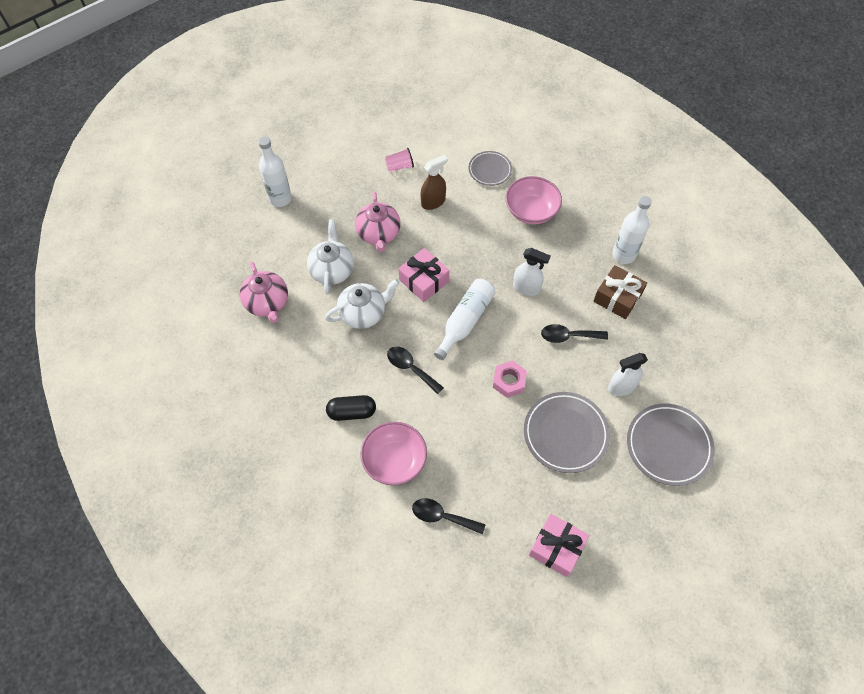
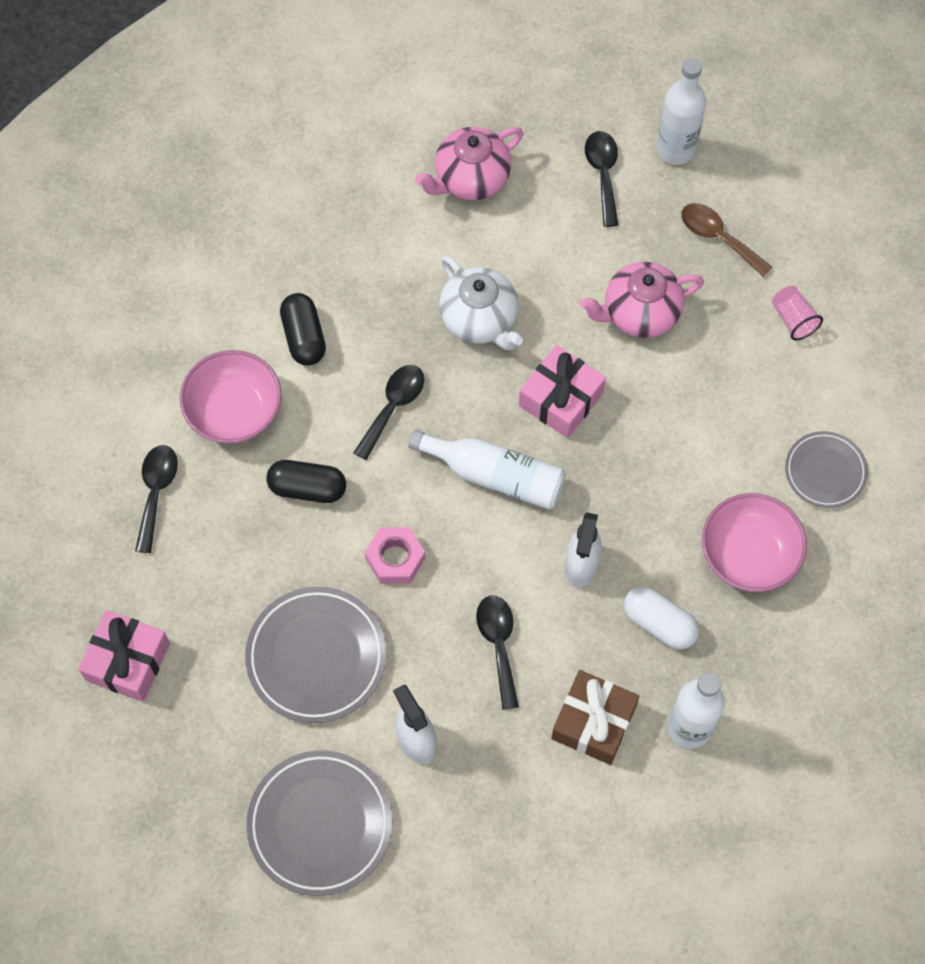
camera: 80 degrees right, 5 degrees up
white teapot [307,219,354,295] -> none
brown spray bottle [420,155,448,210] -> none
none -> black capsule [266,460,346,503]
none -> black spoon [585,131,618,227]
none -> white capsule [624,586,699,650]
none -> brown spoon [681,203,772,277]

